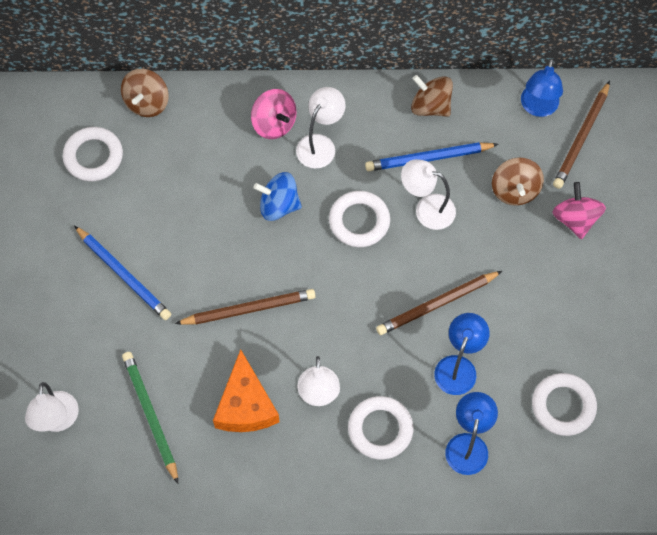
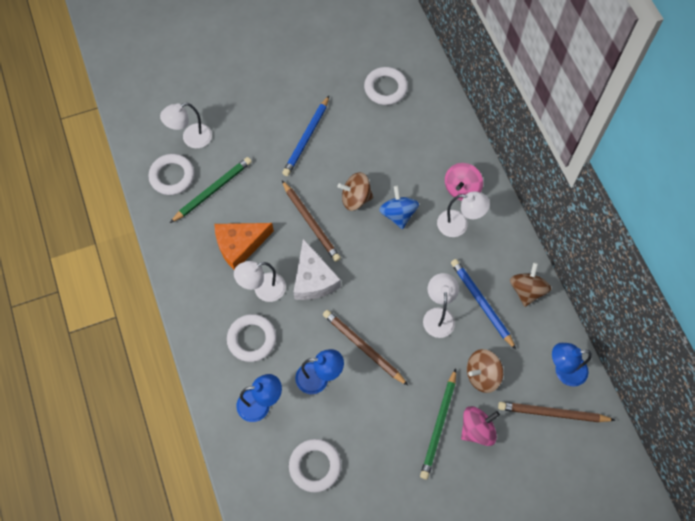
camera: 70 degrees right, 0 degrees up
brown spinning top [121,69,169,117] -> brown spinning top moved to [338,172,373,211]
white ring [329,191,390,247] -> white ring moved to [148,154,194,195]
none -> white cheese [293,239,341,300]
none -> green pencil [420,368,456,479]

